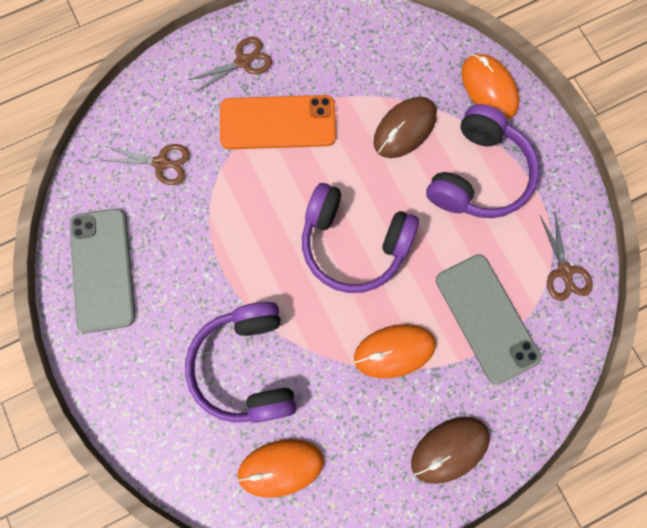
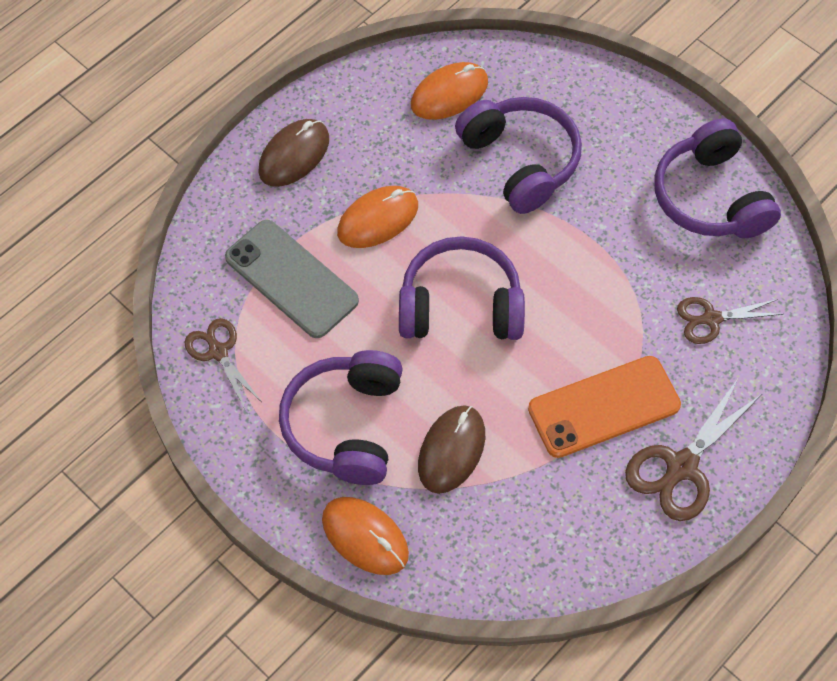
camera: 160 degrees right, 15 degrees down
grey phone [69,208,135,333] -> purple headphones [655,119,781,238]
brown scissors [189,37,272,92] -> brown scissors [625,377,762,521], size x1.56

